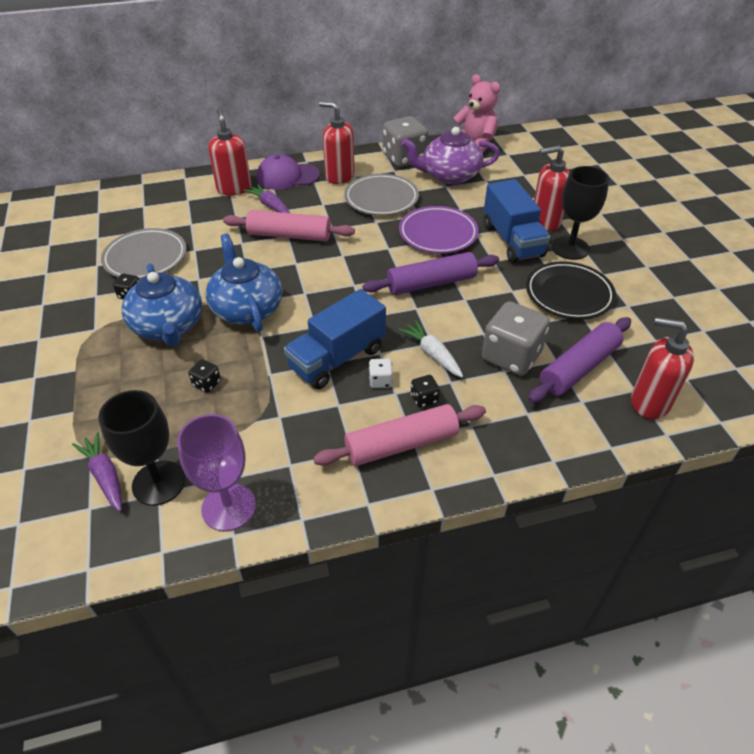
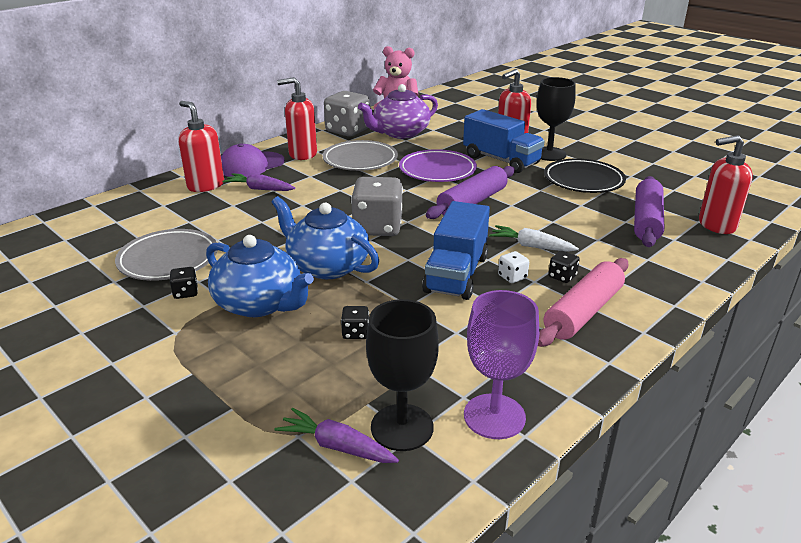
camera: 30 degrees left, 15 degrees down
pink rolling pin [223,210,355,241] -> none
grey dice [482,301,550,376] -> grey dice moved to [351,177,403,236]

